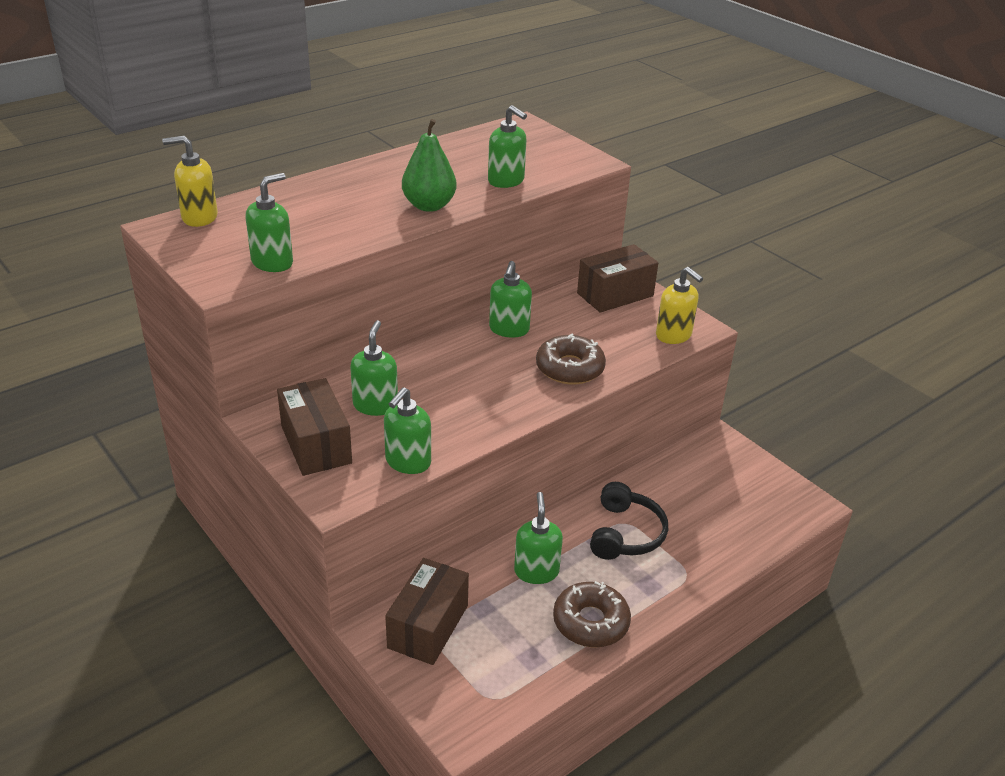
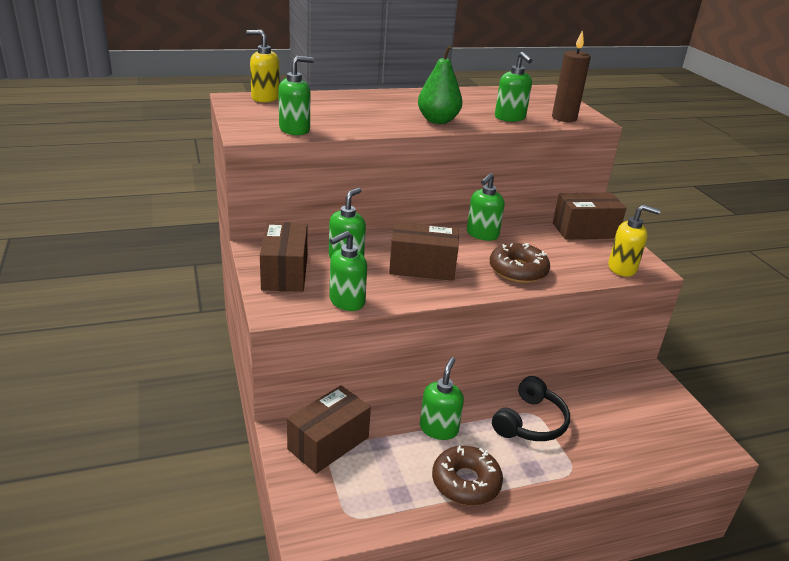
camera: 20 degrees right, 5 degrees down
yellow soap dispenser [656,267,703,344] -> yellow soap dispenser turned 60 degrees counterclockwise [608,205,661,277]
none -> brown box [389,222,459,281]
none -> brown candle [552,30,591,122]

